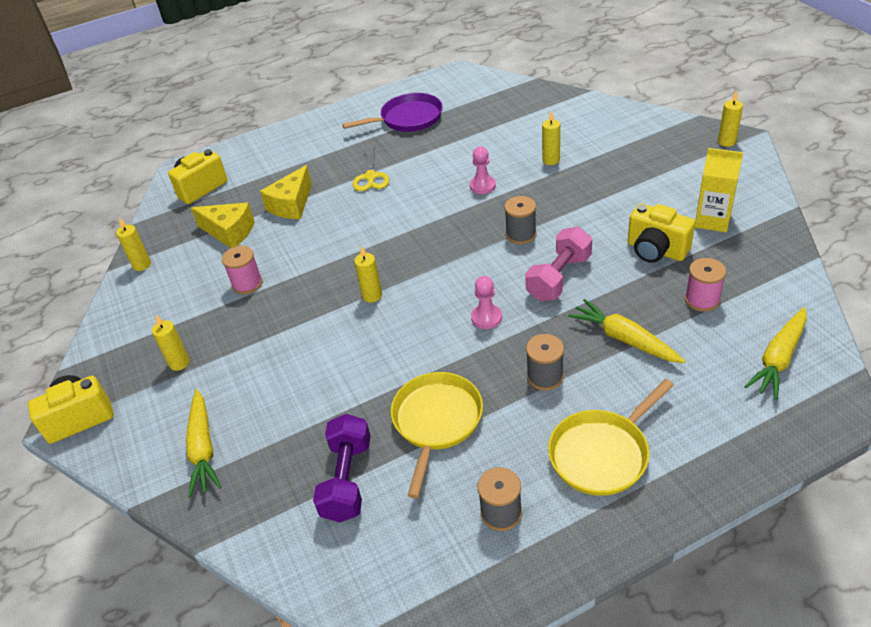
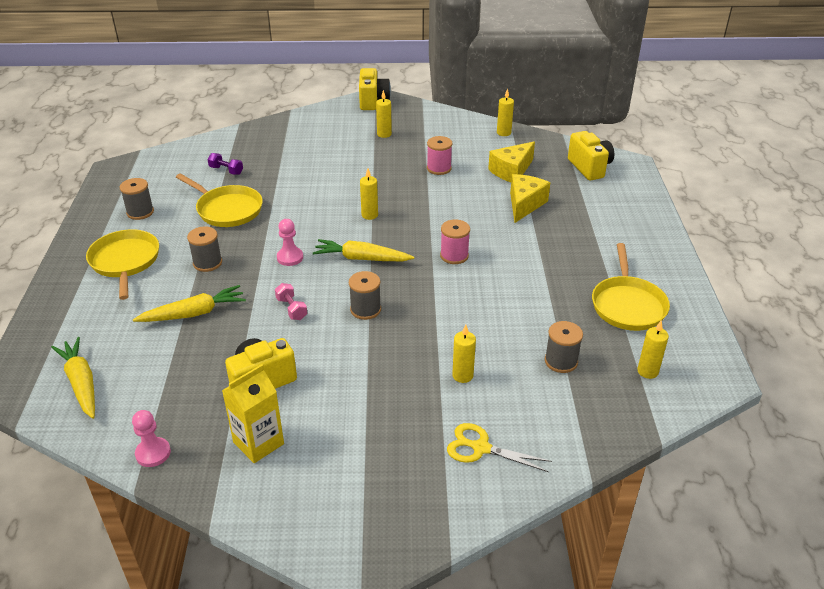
camera: 110 degrees right, 5 degrees down
yellow carrot [186,389,222,498] -> yellow carrot moved to [312,239,414,261]
yellow cheese [260,165,312,219] -> yellow cheese turned 60 degrees clockwise [510,174,550,223]
purple dumbbell [313,414,370,522] -> purple dumbbell [208,153,243,175], size x0.55
purple pan [342,93,443,132] -> yellow pan [592,243,670,331]
yellow scissors [353,147,389,191] -> yellow scissors moved to [447,423,552,472]
pink pawn [470,147,496,194] -> pink pawn moved to [132,410,171,467]
pink dumbbell [525,227,592,301] -> pink dumbbell [275,283,307,320], size x0.55
pink spool [685,258,726,312] -> pink spool moved to [440,220,470,264]
yellow candle [718,91,743,147] -> yellow candle moved to [637,320,669,379]
none -> grey spool [545,321,583,373]

